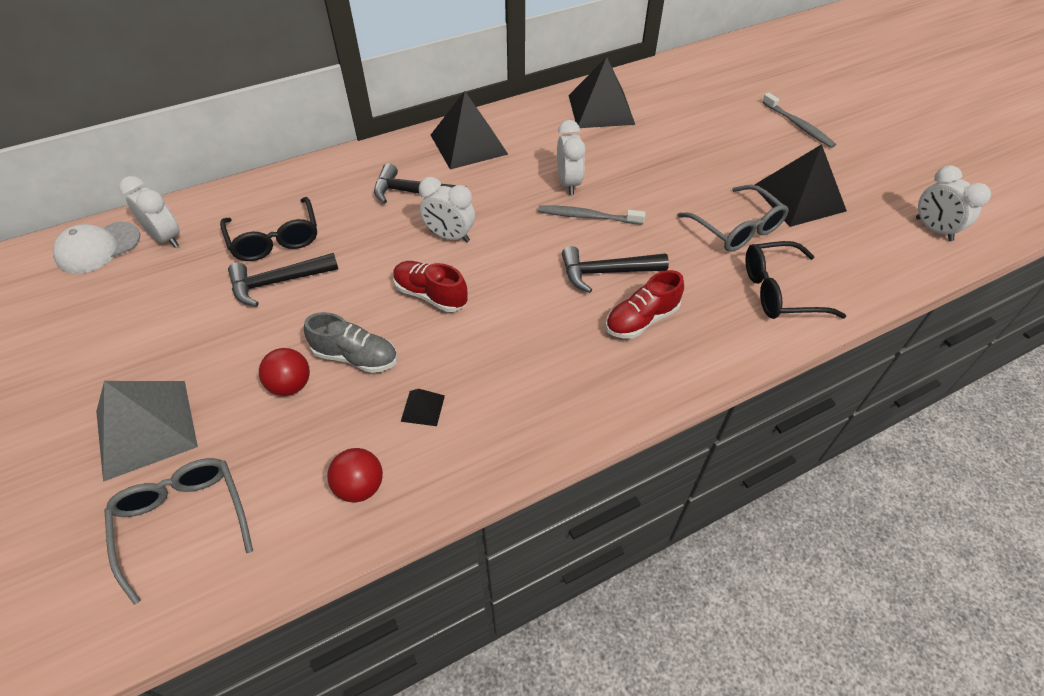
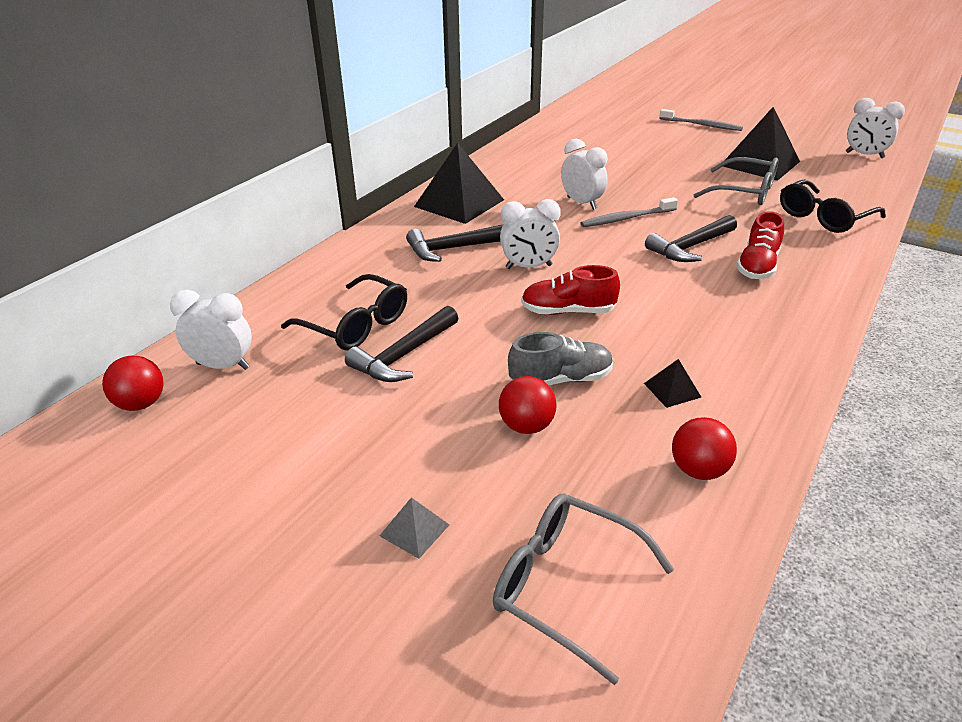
camera: 30 degrees left, 15 degrees down
white cap [53,222,140,274] -> red ball [102,356,164,411]
grey pyramid [96,381,198,482] -> grey pyramid [379,497,449,559], size x0.43
black pyramid [569,57,635,128] -> none

